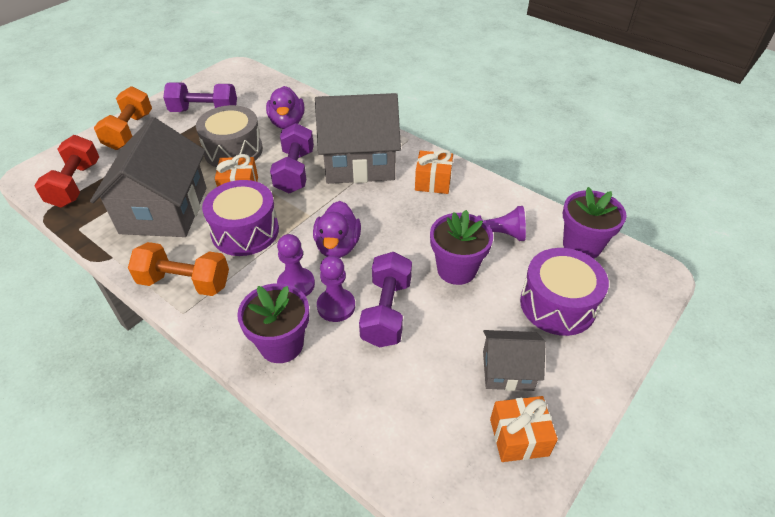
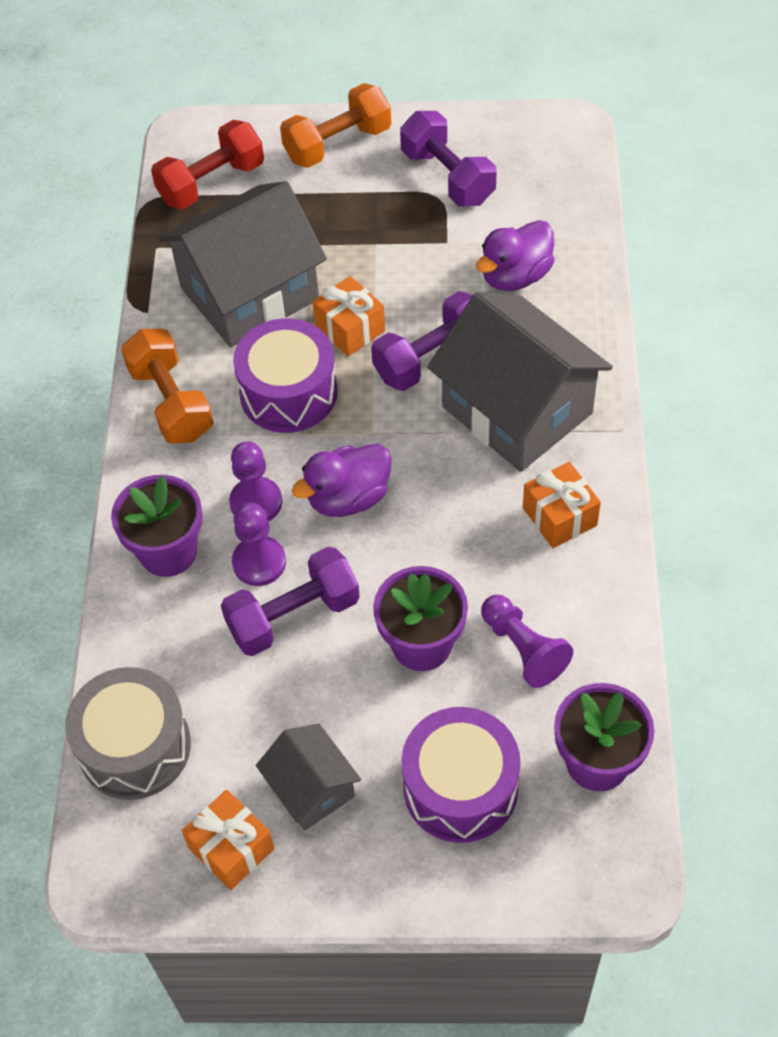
camera: 55 degrees right, 10 degrees up
grey drum [196,105,263,167] -> grey drum moved to [65,667,191,800]

